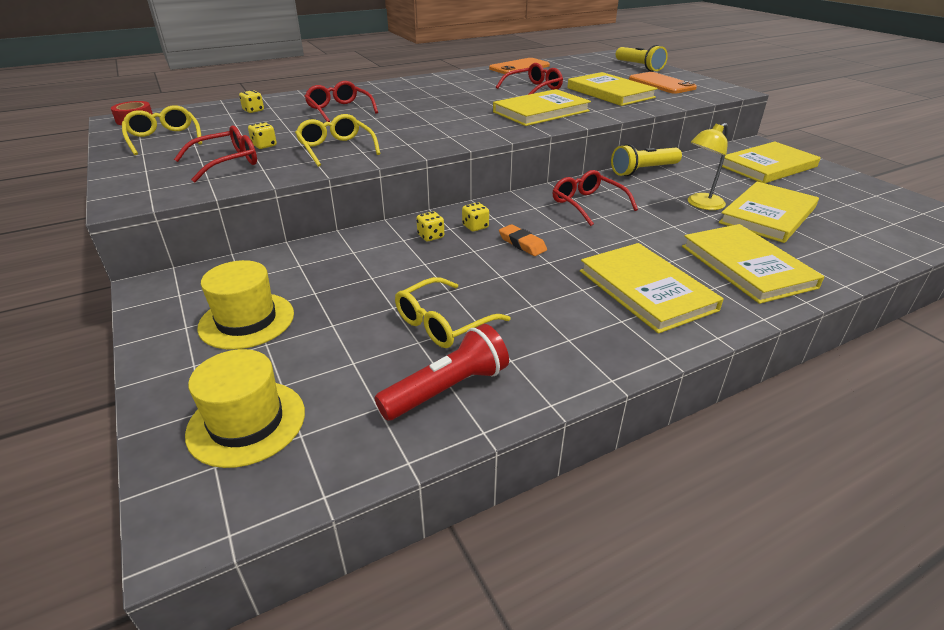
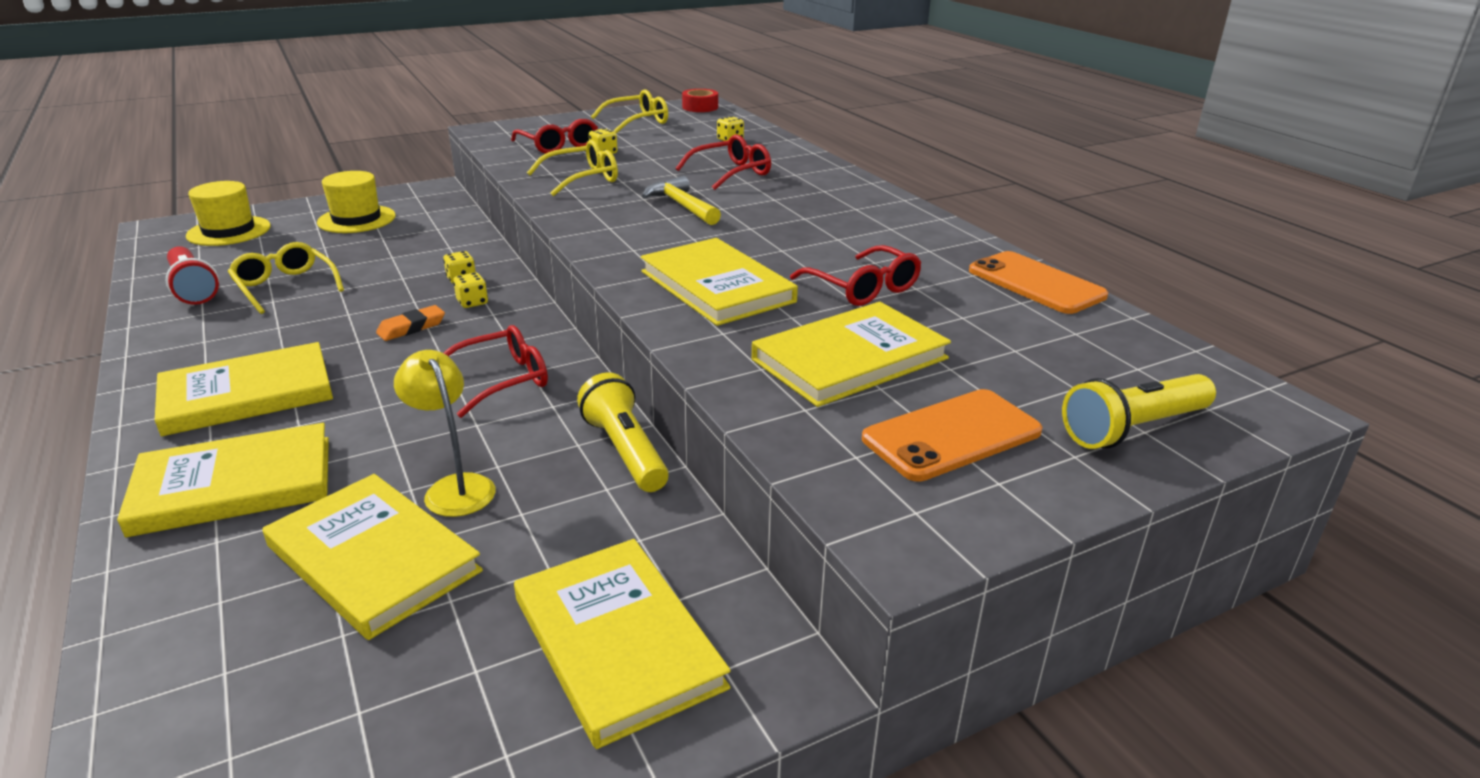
camera: 90 degrees right, 5 degrees down
none -> yellow hammer [642,176,721,225]

